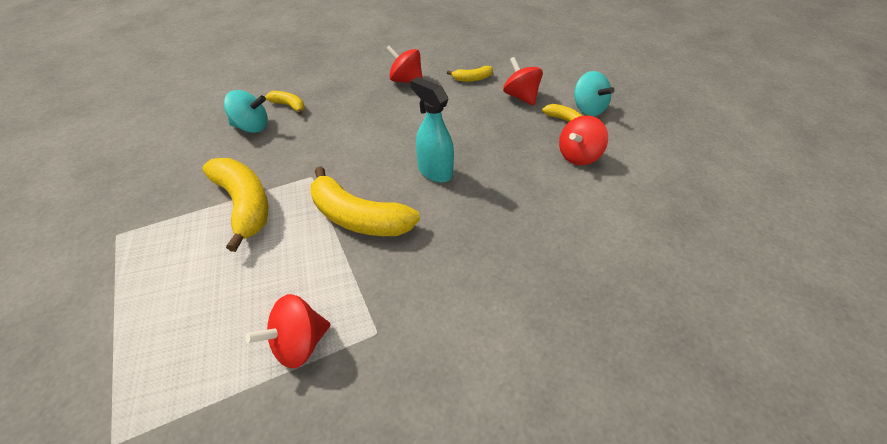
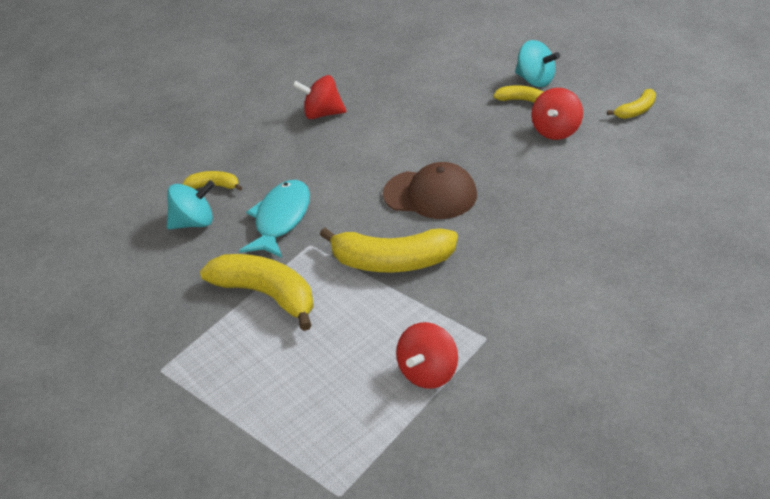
camera: 20 degrees left, 5 degrees down
turquoise spray bottle [410,77,454,183] -> brown cap [383,162,477,219]
yellow banana [447,66,493,82] -> yellow banana moved to [607,89,656,119]
red spinning top [503,57,543,106] -> none
none -> turquoise fish [239,180,310,258]

